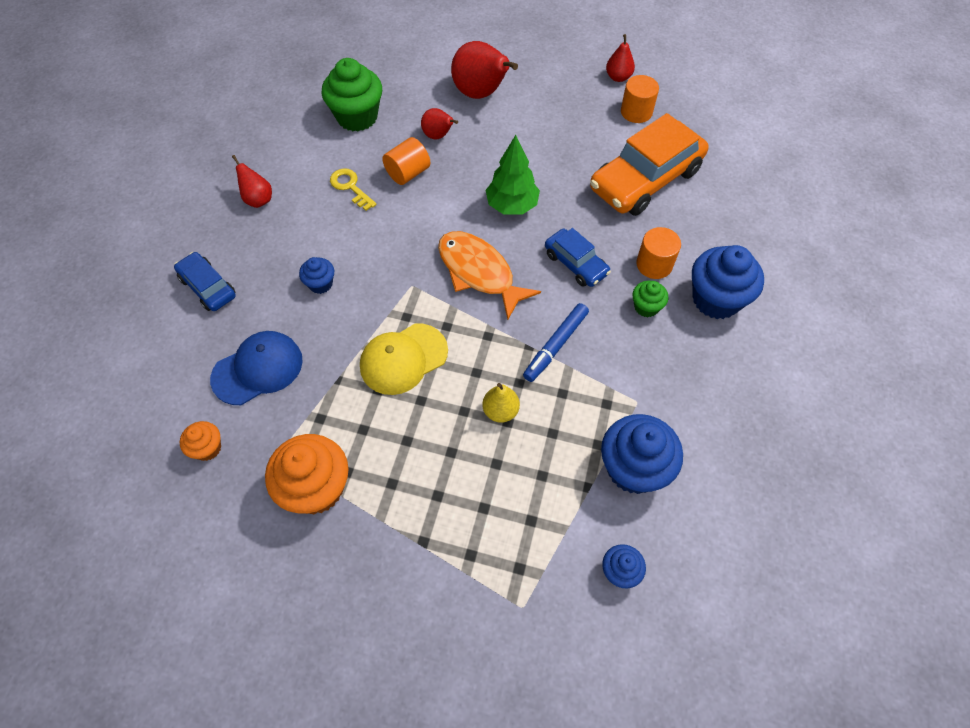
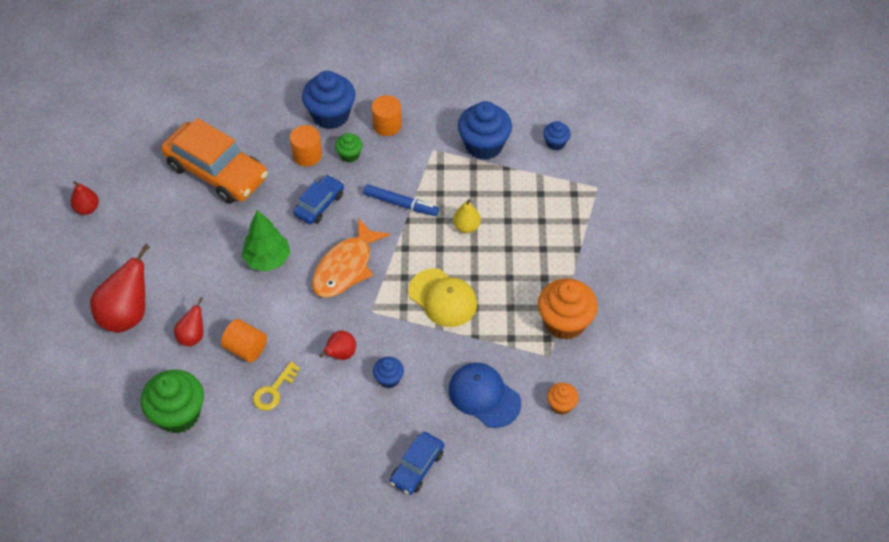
camera: 105 degrees left, 5 degrees down
red pear [232,155,272,208] -> red pear moved to [319,330,356,360]
orange cylinder [621,75,659,123] -> orange cylinder moved to [371,95,402,136]

